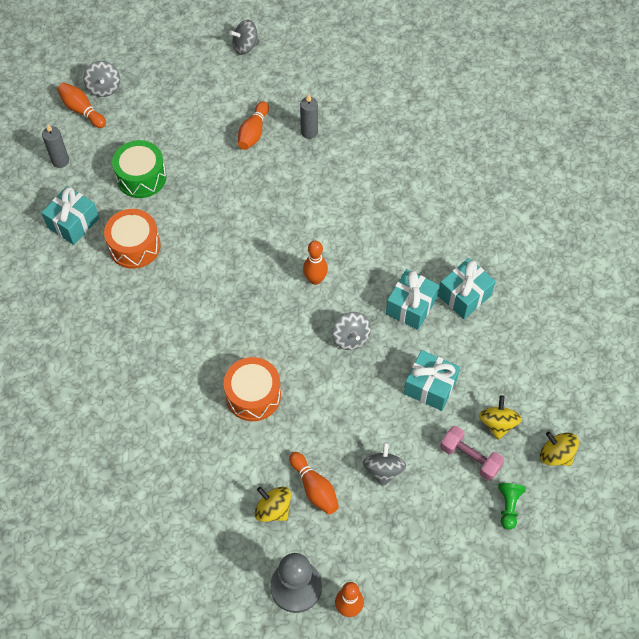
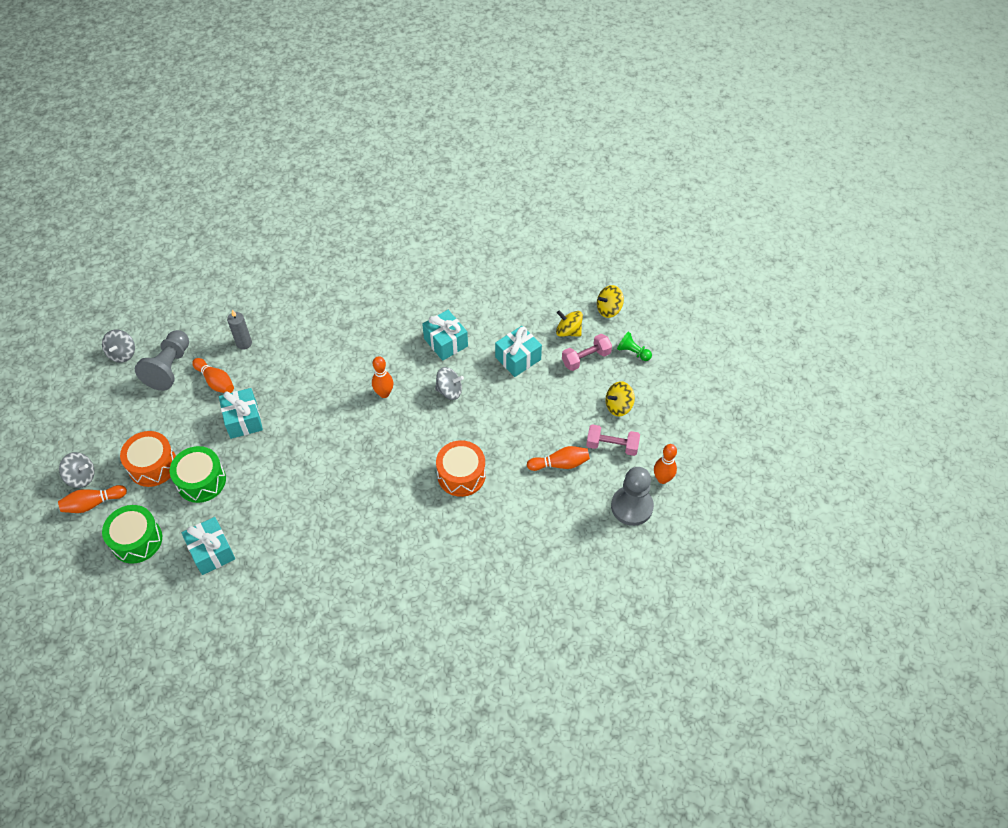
camera: 65 degrees left, 5 degrees down
grey candle [42,124,69,168] -> green drum [102,505,162,564]
orange drum [104,209,161,269] -> orange drum moved to [120,431,176,487]
yellow spinning top [255,487,291,522] -> yellow spinning top moved to [605,381,635,416]
grey spinning top [363,442,406,487] -> none
turquoise gift [438,258,496,319] -> turquoise gift moved to [219,388,263,439]
none -> grey pawn [135,330,189,391]
none -> pink dumbbell [586,424,640,456]

